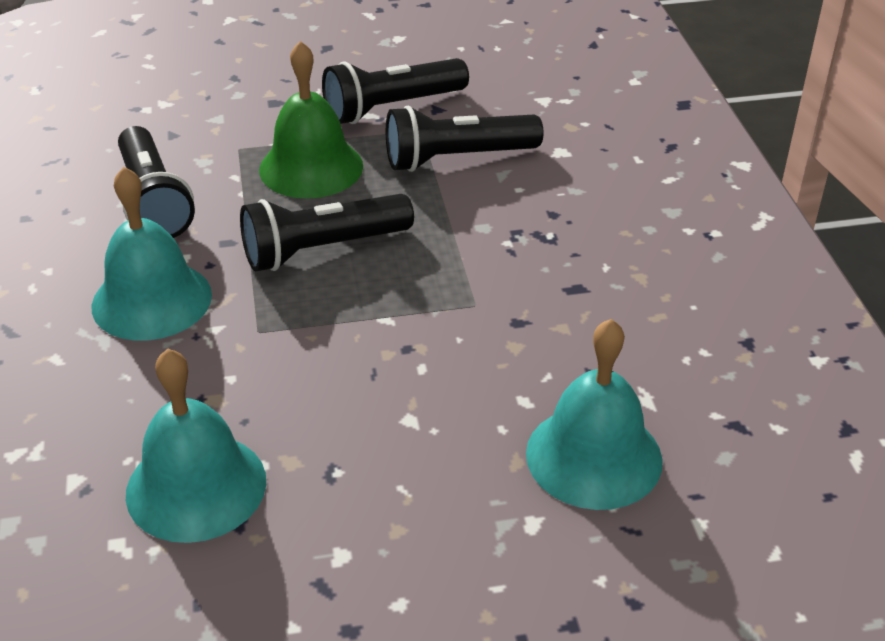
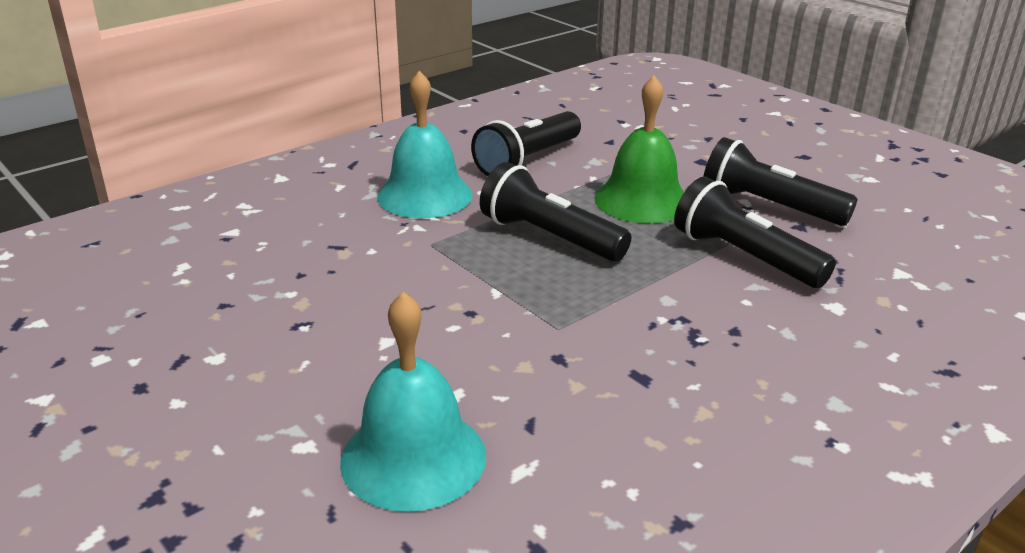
camera: 60 degrees right, 10 degrees down
turquoise bell [126,349,266,543] -> none

